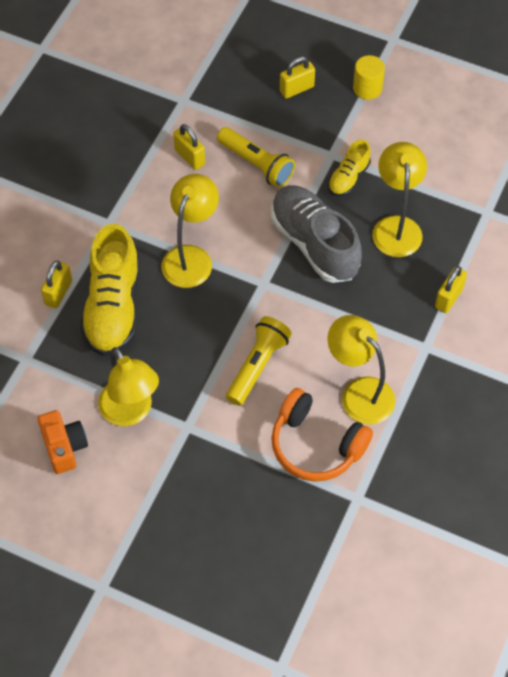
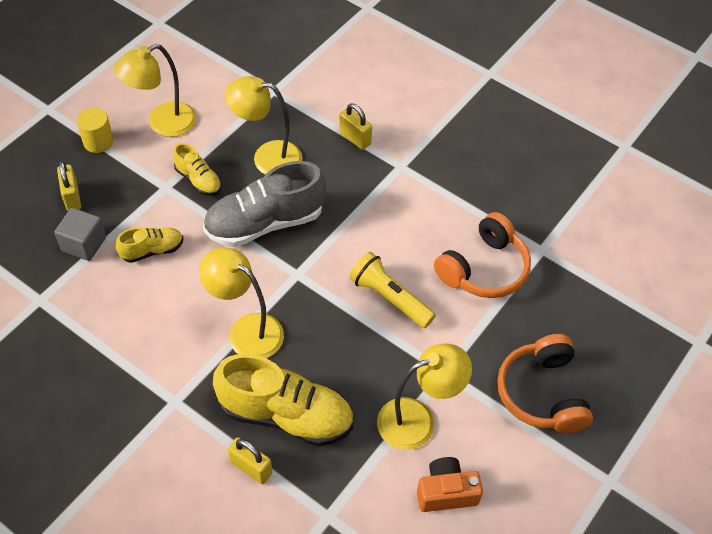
camera: 80 degrees left, 5 degrees down
yellow padlock [173,124,205,170] -> none
yellow flashlight [217,127,295,188] -> yellow shoe [116,228,183,263]
yellow lamp [327,315,395,425] -> yellow lamp moved to [114,44,196,137]
none -> grey cube [54,208,106,261]
none -> orange headphones [497,334,593,433]

